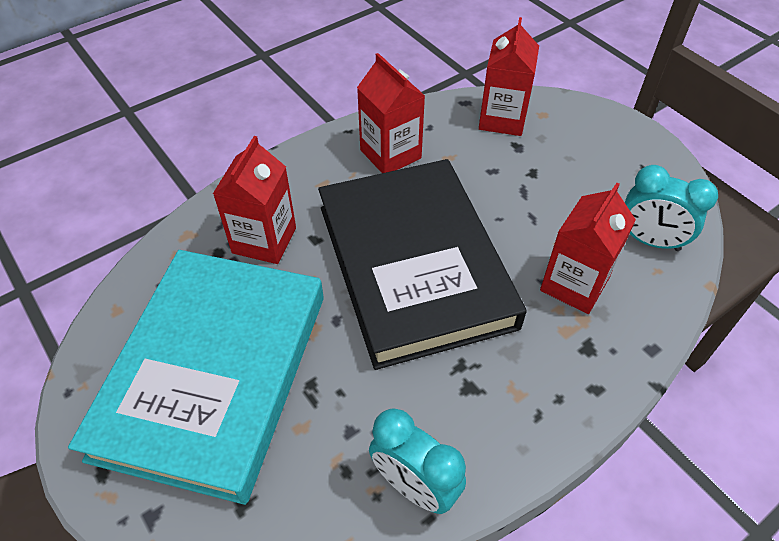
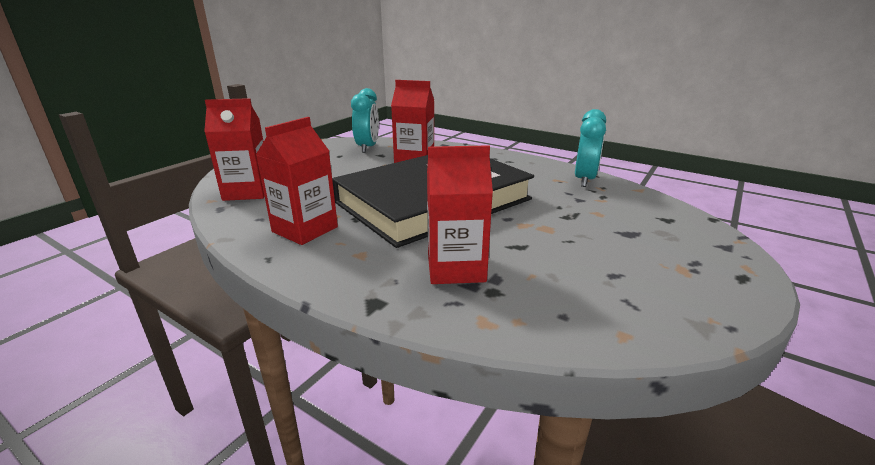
camera: 110 degrees left, 25 degrees down
turquoise book [68,250,324,505] -> none

